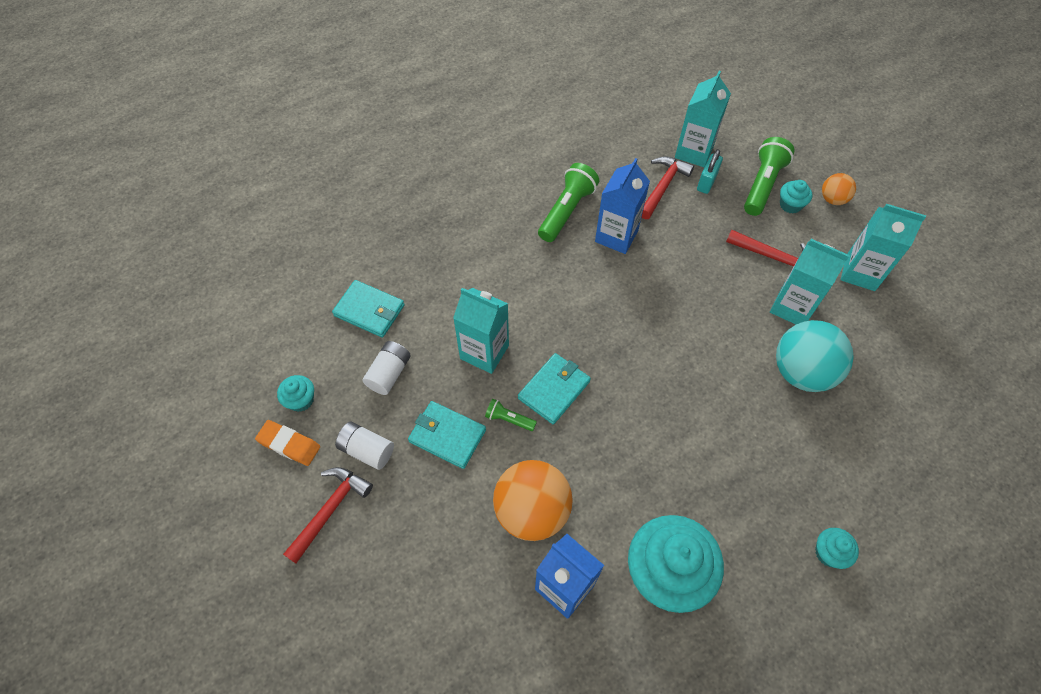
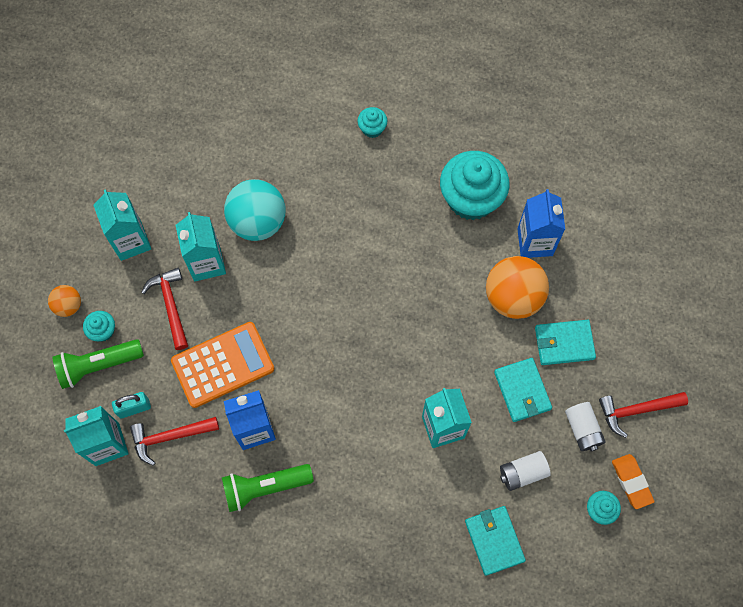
camera: 135 degrees left, 10 degrees up
green flashlight [485,399,537,431] -> none
turquoise wallet [518,353,591,424] -> turquoise wallet moved to [535,320,596,365]
none -> orange calculator [171,322,274,408]

